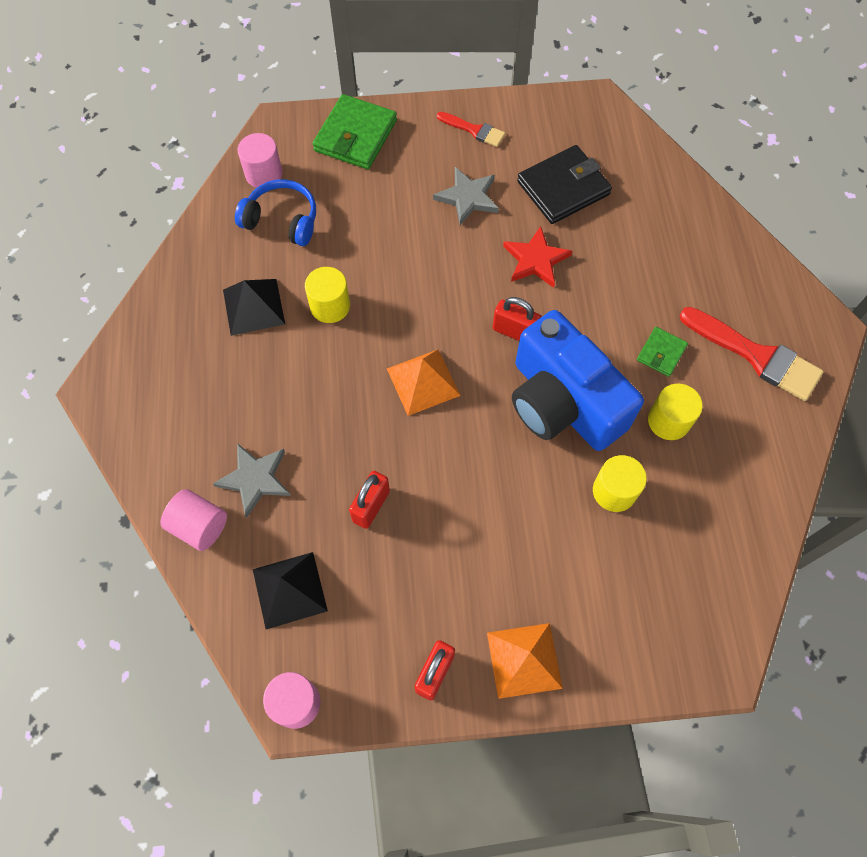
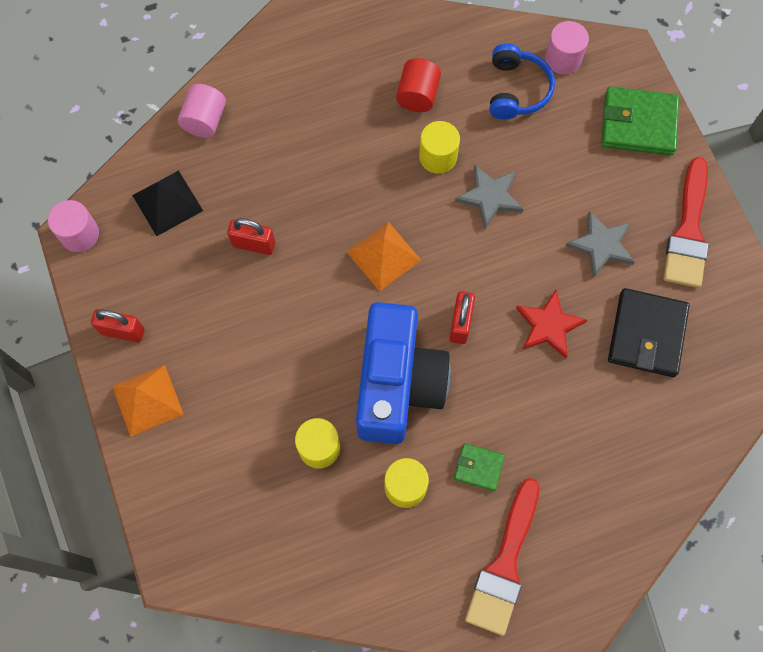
camera: 75 degrees right, 5 degrees up
grey star [213,443,291,518] -> grey star moved to [455,164,524,229]
black pyramid [223,279,285,336] -> red cylinder [396,58,441,112]
red brush [437,112,505,147] -> red brush [663,157,709,288], size x1.82
blue camera [512,310,644,451] -> blue camera turned 150 degrees clockwise [356,302,451,444]
black wallet [517,145,612,224] -> black wallet turned 60 degrees clockwise [608,288,690,377]

